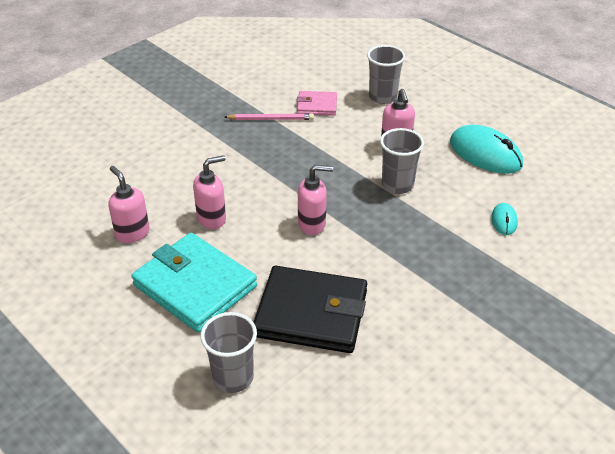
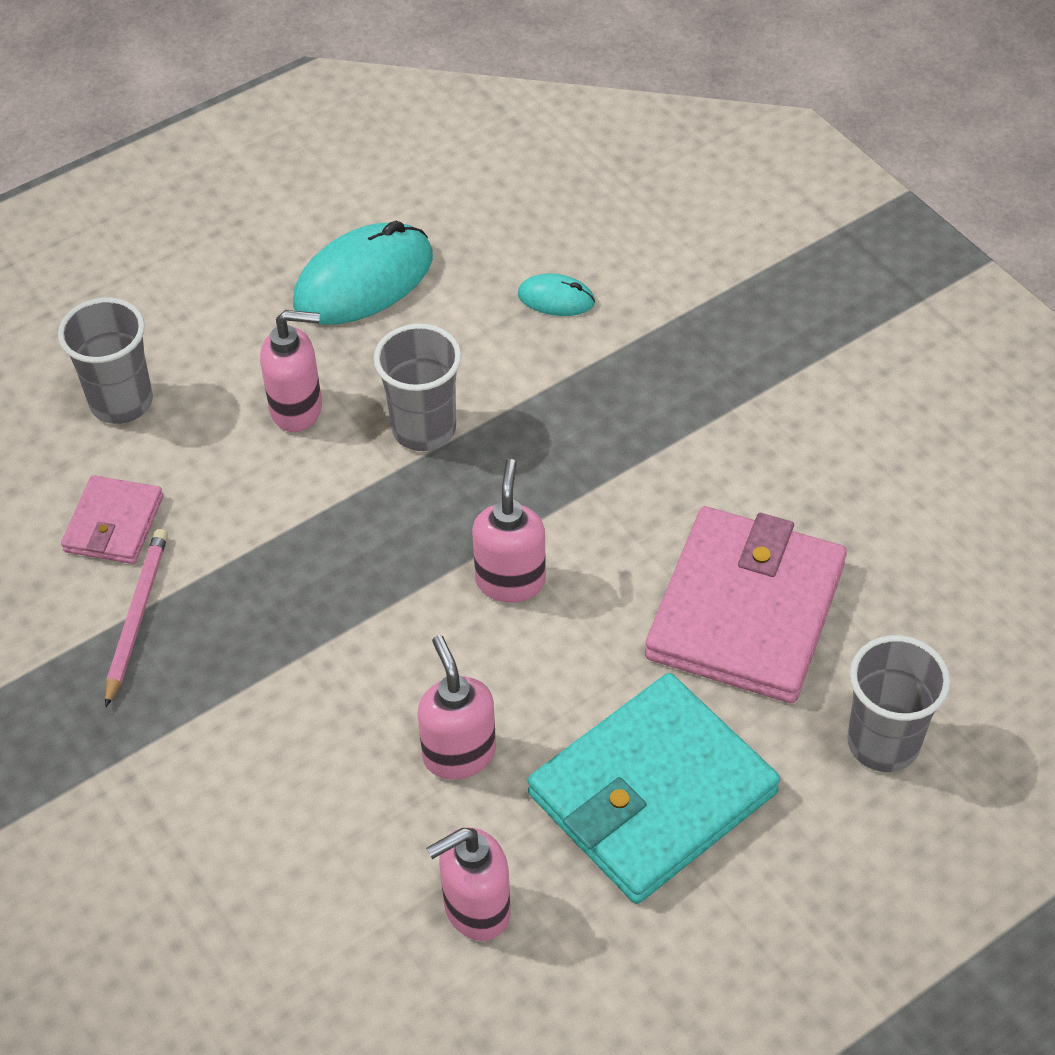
camera: 80 degrees left, 10 degrees up
black wallet [253,266,367,353] -> pink wallet [645,506,847,703]

